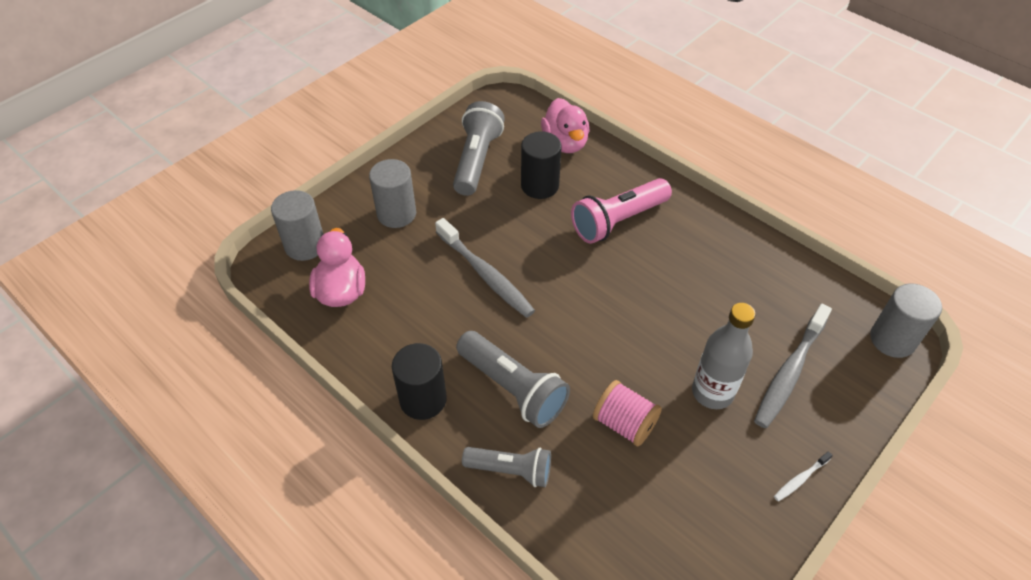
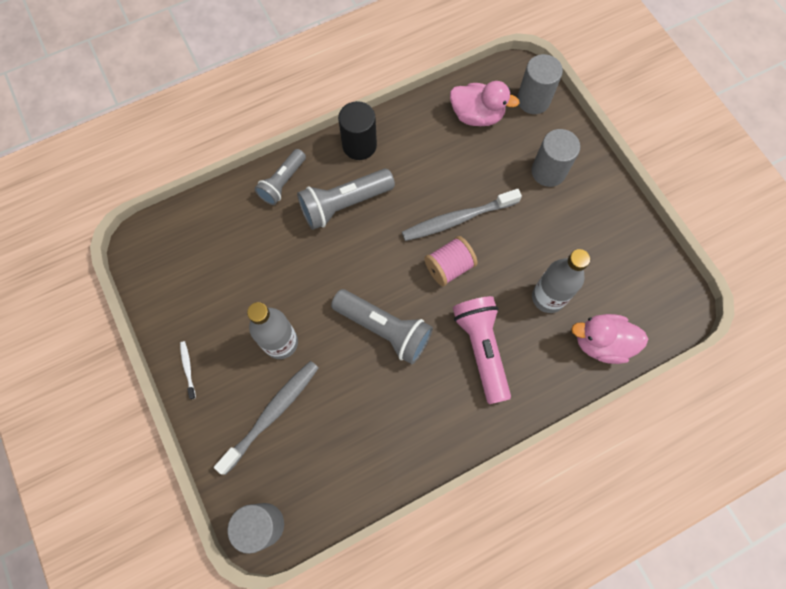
camera: 110 degrees right, 20 degrees up
grey flashlight [453,101,505,196] -> grey flashlight moved to [331,289,433,364]
black cylinder [521,131,561,199] -> grey bottle [532,249,590,313]
pink spool [593,380,662,447] -> pink spool moved to [424,236,478,286]
grey toothbrush [754,304,832,428] -> grey toothbrush turned 75 degrees clockwise [214,361,319,475]

